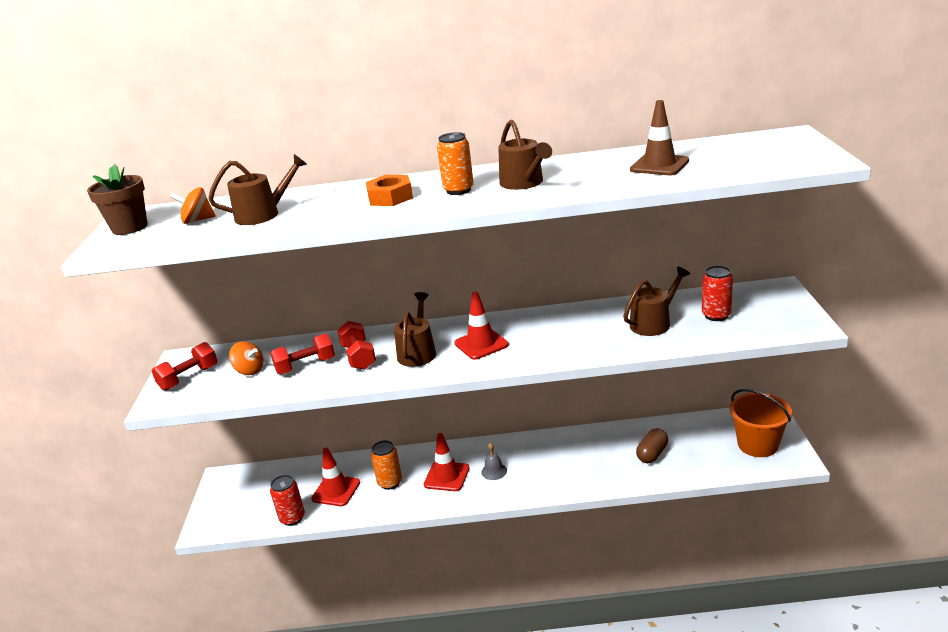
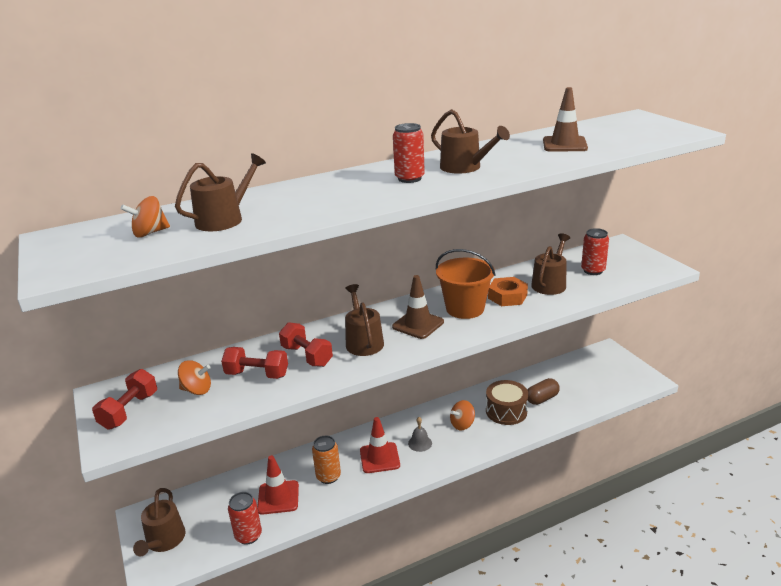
camera: 25 degrees left, 0 degrees up
brown flower pot [87,164,148,235] -> none
red dumbbell [270,334,335,375] -> red dumbbell turned 60 degrees clockwise [221,347,288,379]
orange nut [366,175,413,206] -> orange nut moved to [488,277,528,306]
orange can [437,132,474,195] -> red can [393,123,425,183]
red traffic cone [454,292,509,360] -> brown traffic cone [392,275,444,339]
brown capsule [636,428,668,463] -> brown capsule turned 45 degrees clockwise [527,378,560,405]
orange bucket [730,389,792,457] -> orange bucket moved to [436,249,496,319]
none -> brown watering can [133,488,186,556]
none -> orange spinning top [450,400,475,430]
none -> brown drum [486,380,528,425]

